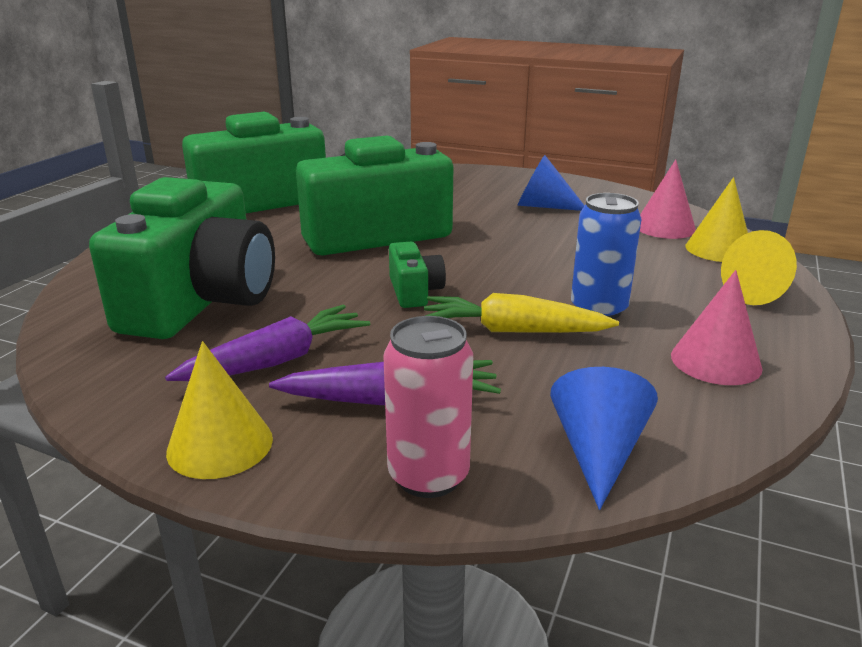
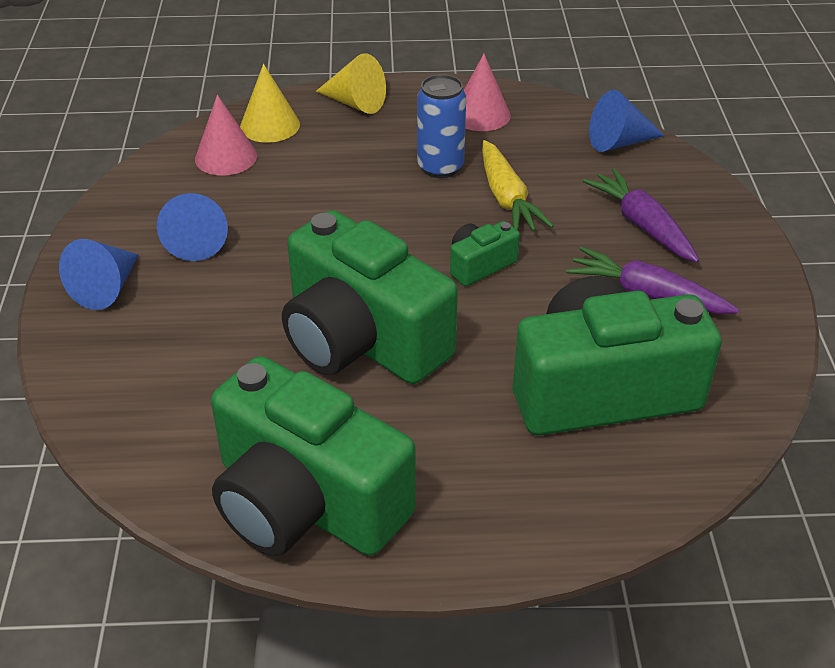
camera: 115 degrees left, 15 degrees up
yellow cone [166,341,273,479] -> none
pink can [384,316,473,498] -> none
none -> blue cone [59,239,139,310]

